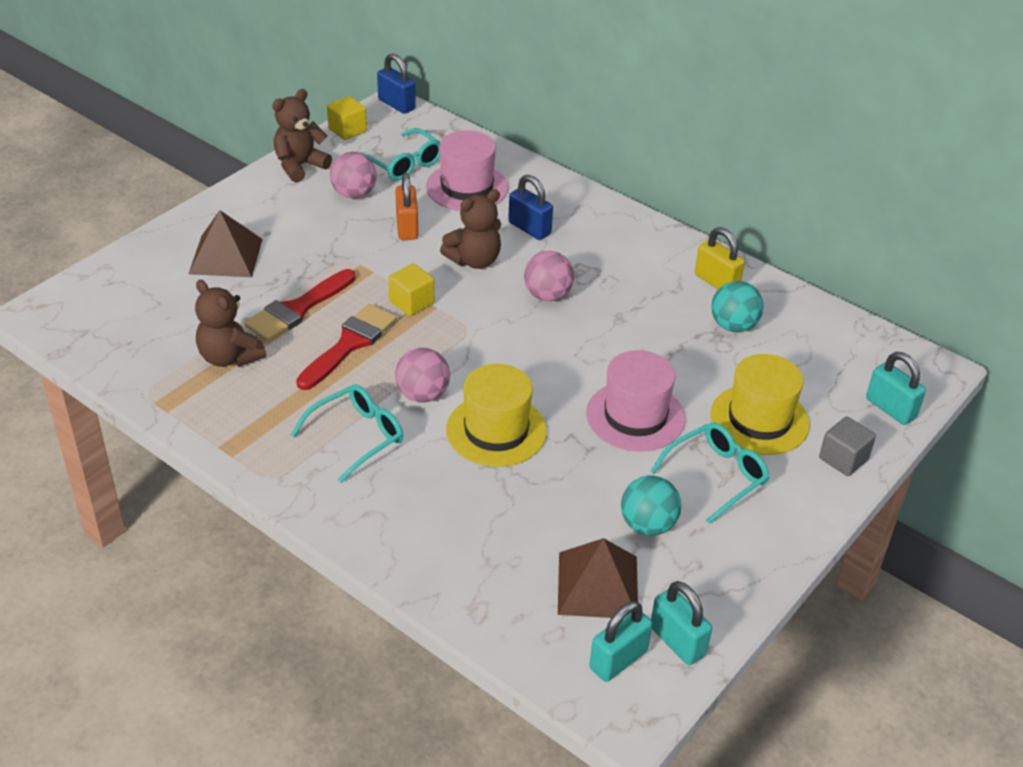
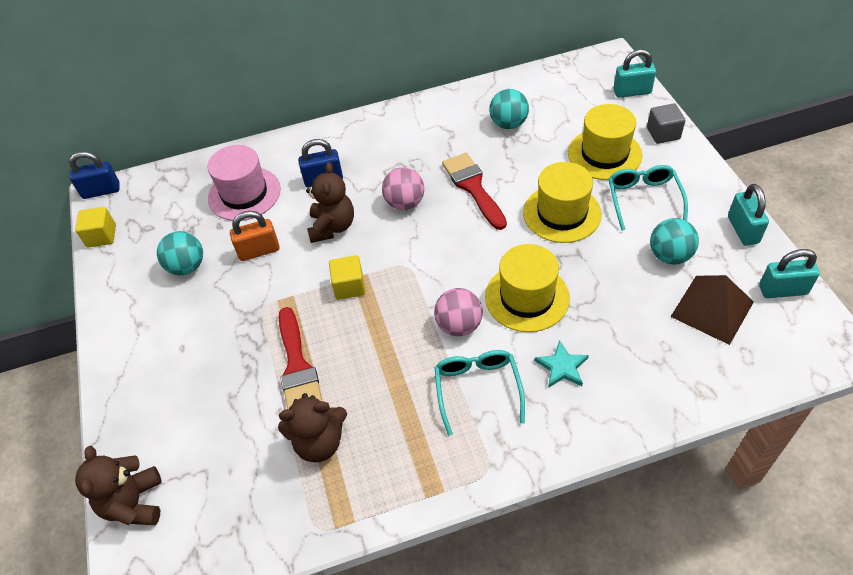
camera: 50 degrees left, 10 degrees up
brown pyramid [189,210,263,277] -> none
brown teddy bear [272,89,332,182] -> brown teddy bear moved to [75,446,162,525]
red brush [296,304,397,390] -> red brush moved to [442,153,507,230]
pink ball [330,152,377,199] -> turquoise ball [157,231,203,275]
turquoise glasses [359,128,440,180] -> none
orange padlock [395,173,418,240] -> orange padlock turned 45 degrees counterclockwise [230,211,280,261]
pink hat [586,350,685,452] -> yellow hat [523,162,602,243]
turquoise padlock [589,601,652,682] -> turquoise padlock moved to [728,184,769,246]
yellow padlock [695,227,745,289] -> none
none -> turquoise star [534,340,589,388]

